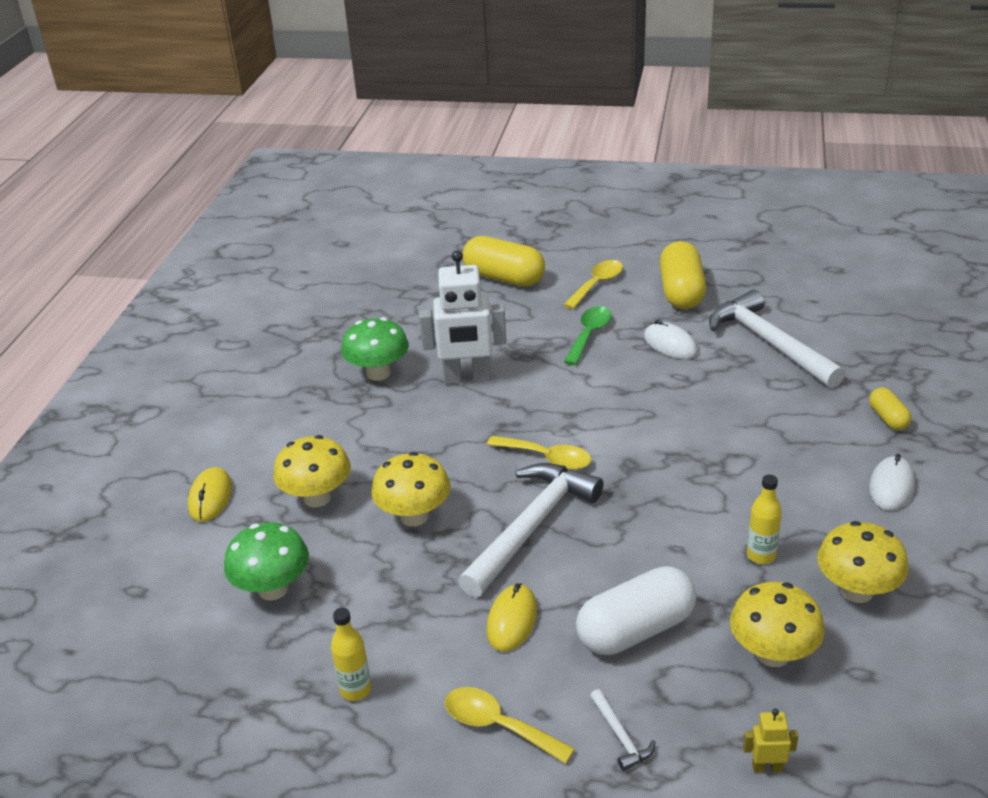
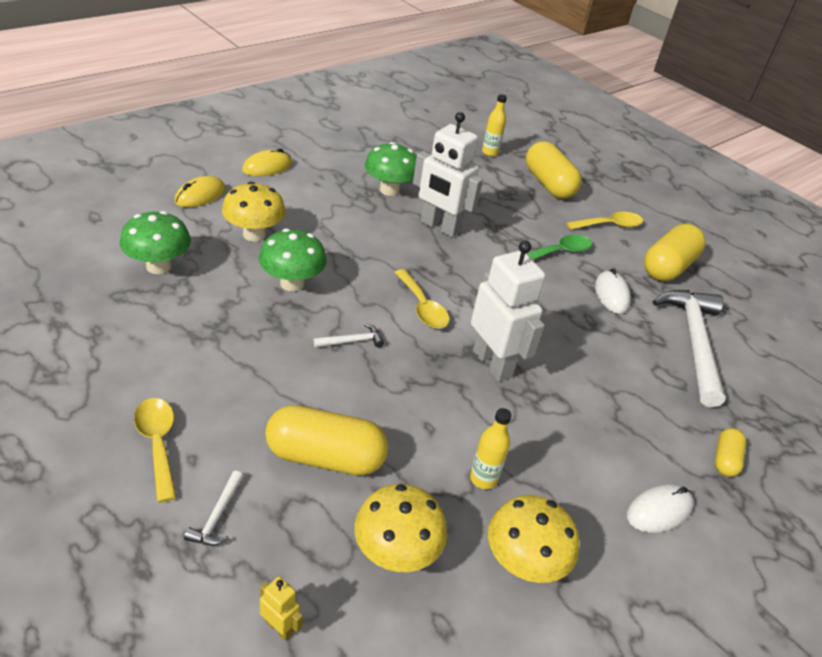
camera: 30 degrees right, 5 degrees up
yellow bottle [331,608,371,701] -> yellow bottle moved to [482,94,507,156]
yellow mushroom [371,452,451,526] -> green mushroom [259,228,327,292]
white hammer [458,463,604,598] -> white hammer [314,323,384,348], size x0.41
yellow mouse [486,583,537,651] -> yellow mouse moved to [242,148,292,176]
white capsule [576,566,696,655] -> yellow capsule [265,405,388,476]
none -> white robot [471,241,545,382]

